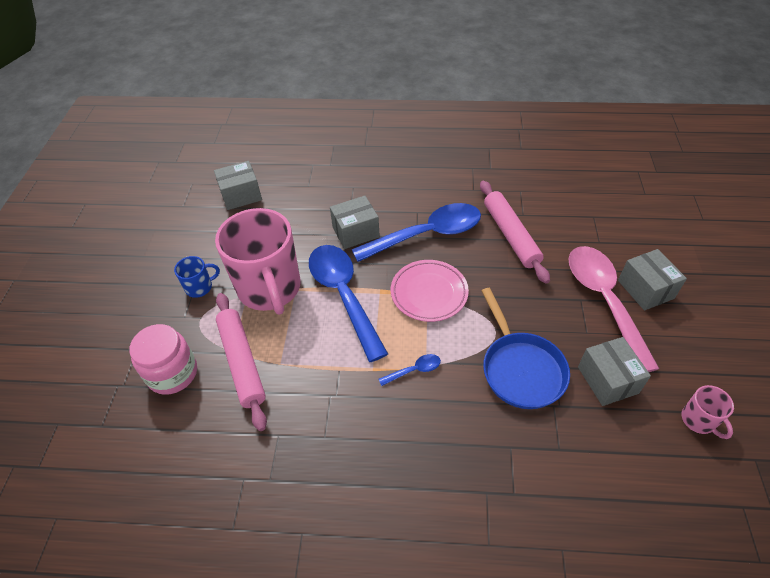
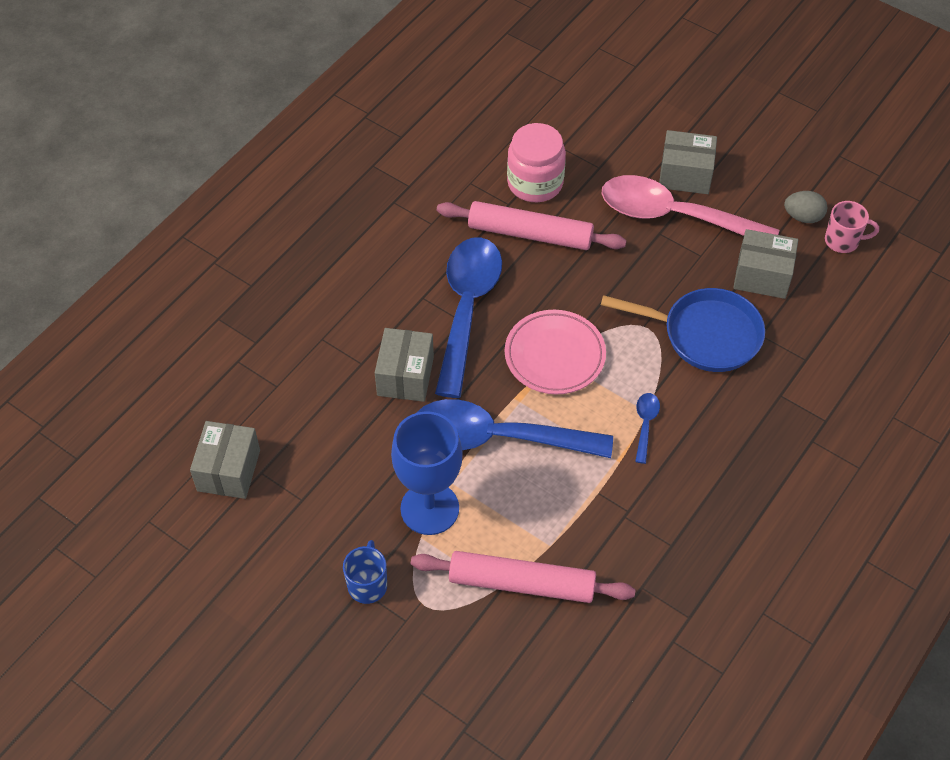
camera: 60 degrees left, 5 degrees up
pink jar [129,324,197,395] -> pink jar moved to [507,123,566,202]
pink mug [215,208,300,315] -> blue goblet [391,411,463,535]
none -> grey egg [784,191,828,223]

